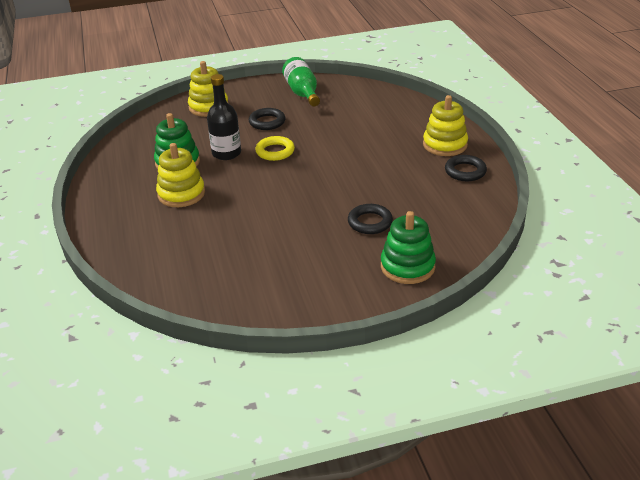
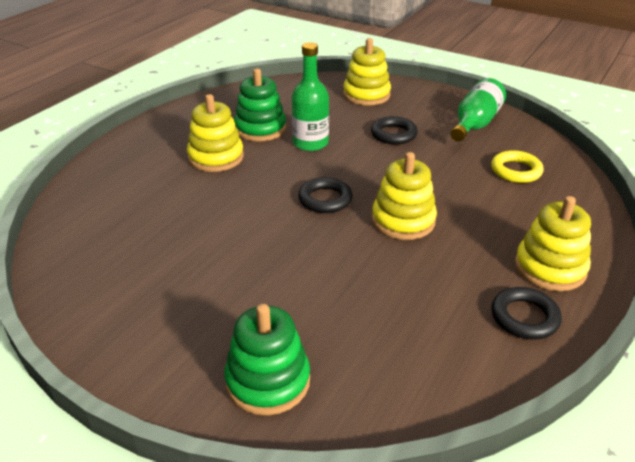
camera: 45 degrees right, 0 degrees up
black bottle [207,74,241,160] -> green bottle [292,42,329,151]
yellow ring [255,136,295,161] -> yellow ring moved to [491,150,544,183]
black ring [348,204,393,234] -> black ring moved to [298,177,353,213]
none -> yellow stacking toy [372,152,437,240]

